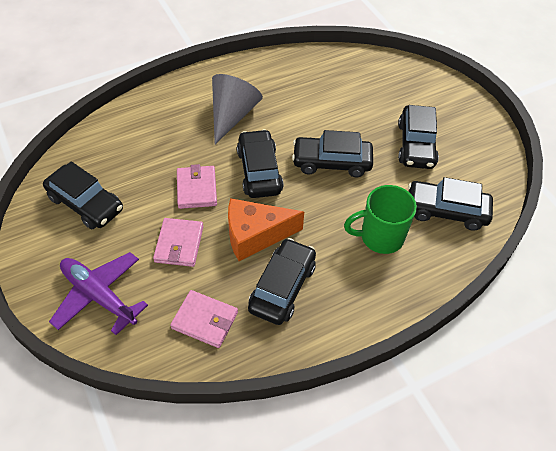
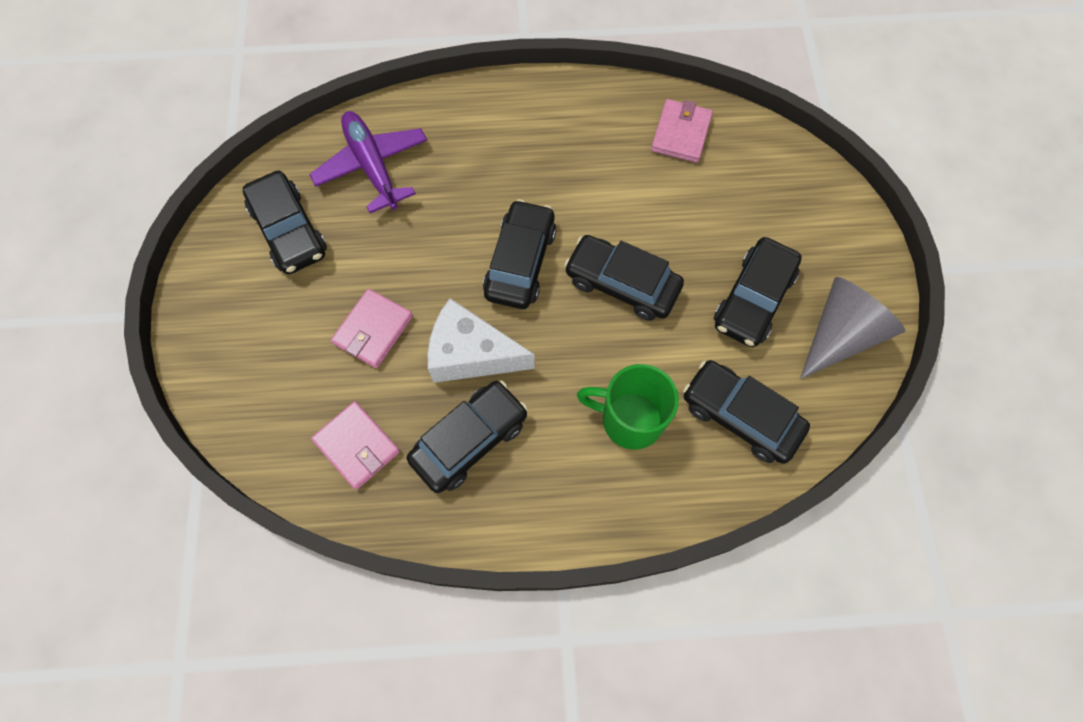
camera: 25 degrees right, 15 degrees up
purple plane [49,252,148,335] -> purple plane moved to [309,111,427,213]
pink wallet [177,164,217,209] -> pink wallet moved to [651,99,713,163]
grey cone [212,74,263,144] -> grey cone moved to [800,277,905,379]
orange cheese [228,198,304,261] -> white cheese [428,298,535,383]

